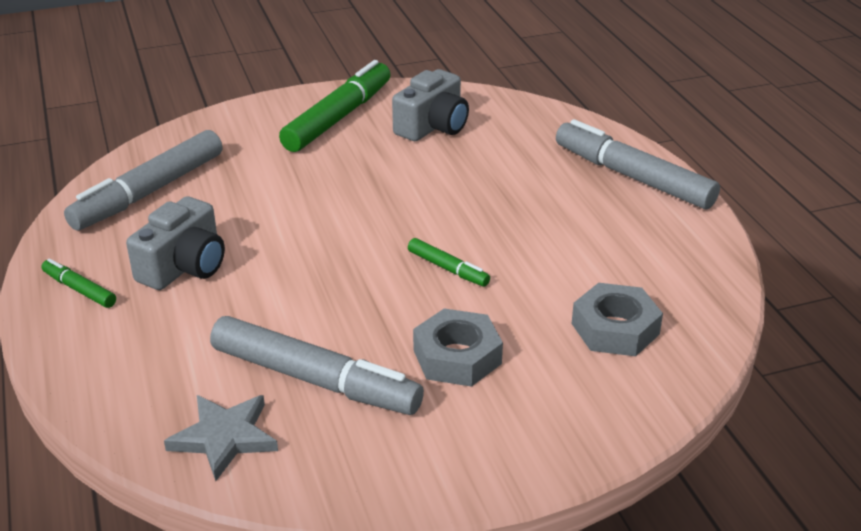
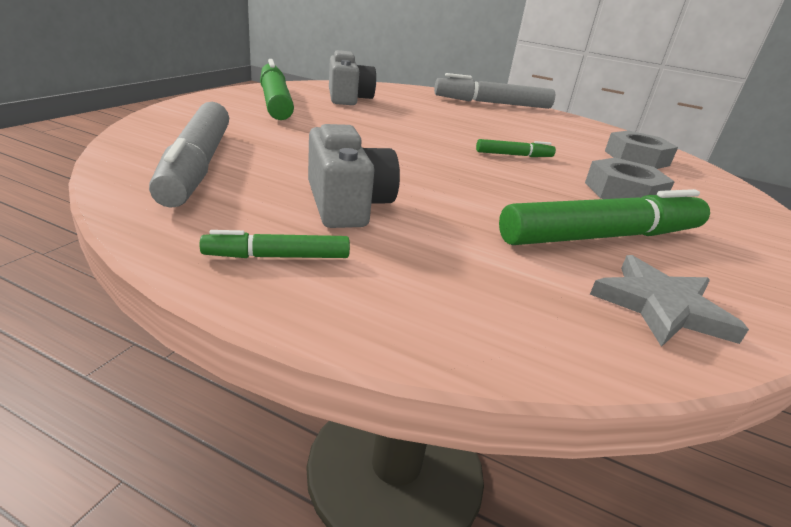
camera: 50 degrees left, 5 degrees down
grey marker [210,316,424,415] -> green marker [499,189,710,245]

